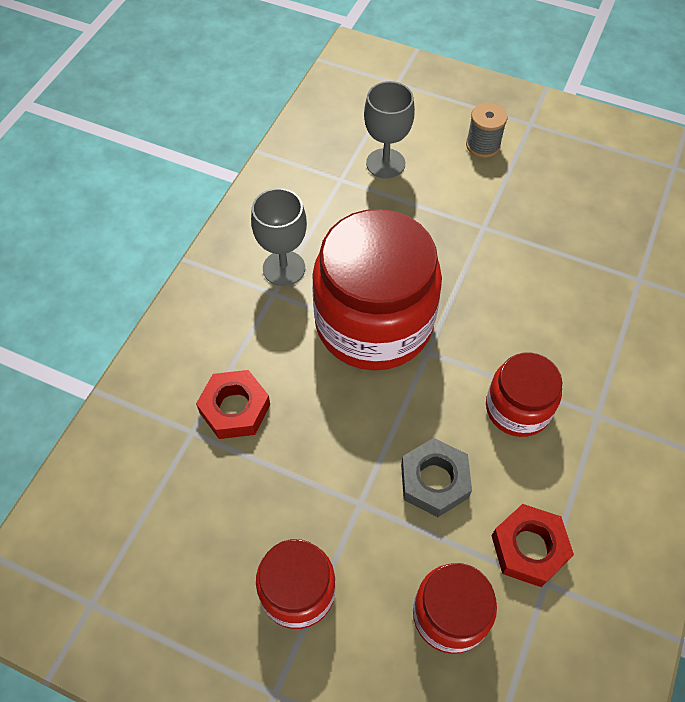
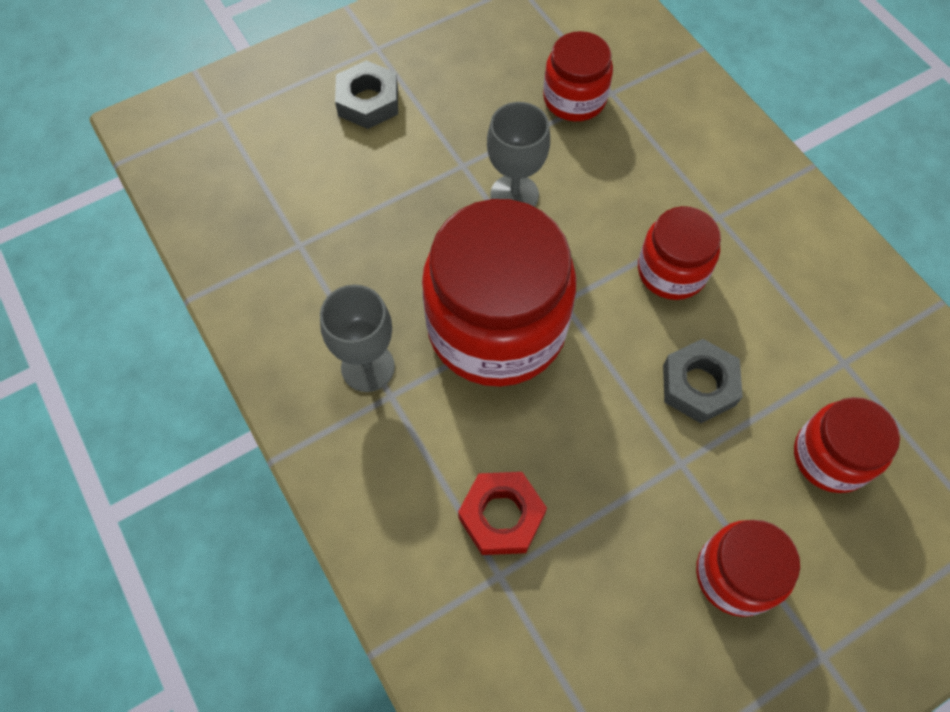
camera: 55 degrees left, 5 degrees up
grey goblet [364,81,415,179] -> grey goblet moved to [487,102,550,207]
grey spool [466,103,507,158] -> grey nut [335,60,398,129]
red nut [492,504,574,587] -> none
none -> red jar [543,31,613,121]

